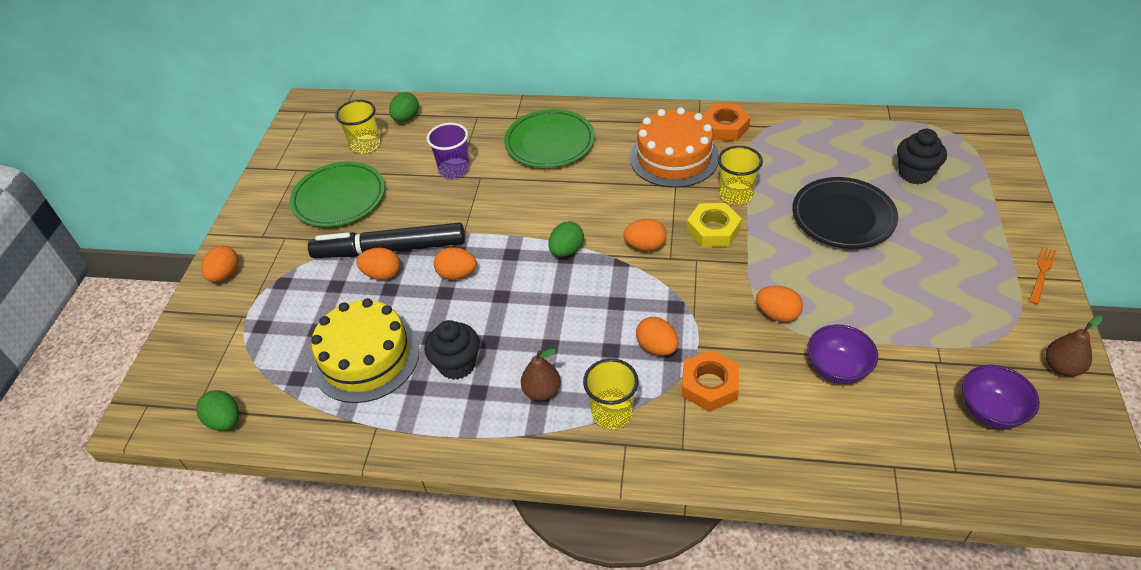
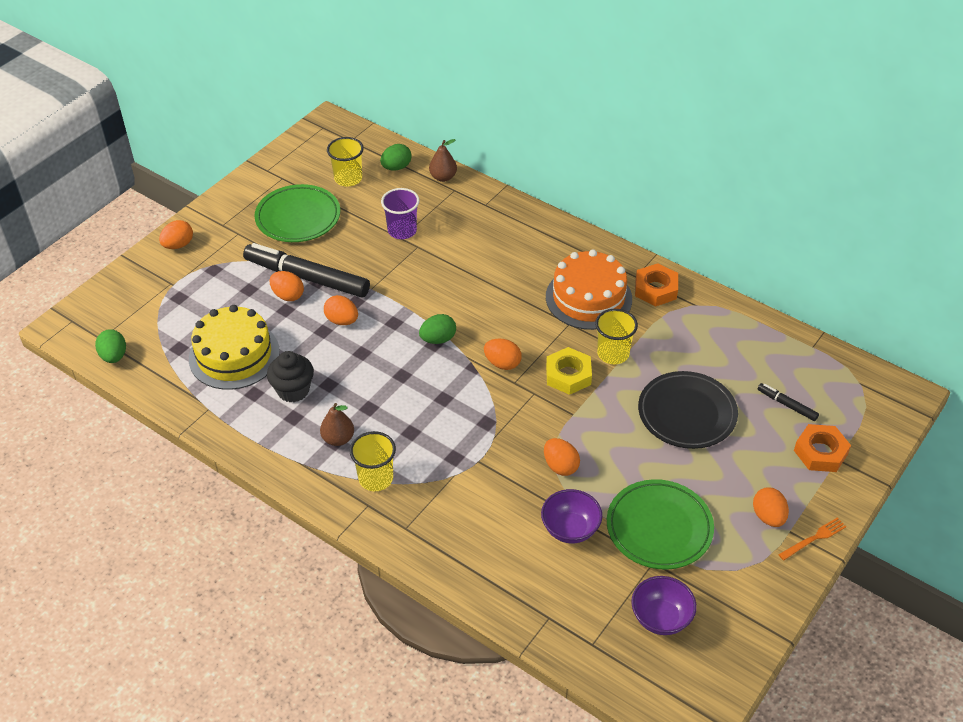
camera: 25 degrees right, 0 degrees up
green plate [504,109,595,168] -> green plate moved to [607,479,714,569]
orange egg [636,317,679,355] -> orange egg moved to [753,487,789,527]
orange nut [682,350,739,412] -> orange nut moved to [794,424,851,472]
black cupcake [897,129,947,184] -> black marker [758,383,819,421]
brown pear [1046,315,1103,377] -> brown pear moved to [429,139,457,182]

